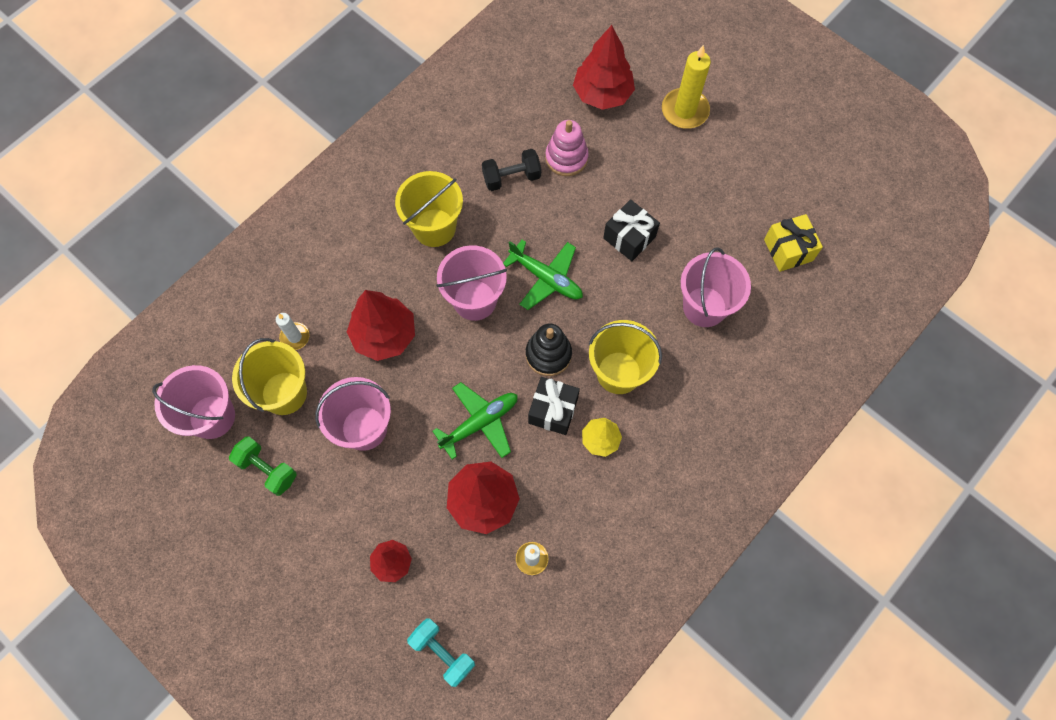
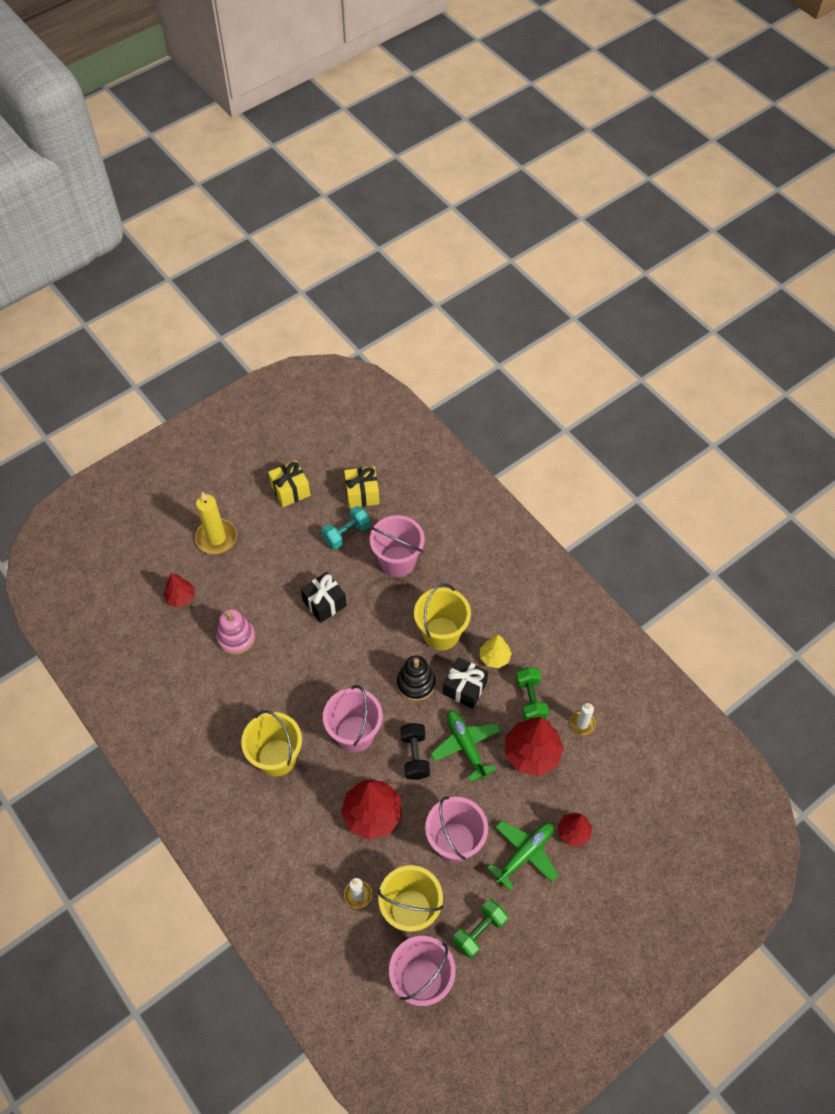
camera: 80 degrees left, 10 degrees down
turquoise dumbbell [407,618,475,687] -> turquoise dumbbell moved to [322,506,370,549]
black dumbbell [482,149,541,191] -> black dumbbell moved to [400,723,430,780]
green plane [503,240,583,310] -> green plane moved to [487,820,559,891]
red tree [573,25,635,110] -> red tree [164,573,194,608], size x0.57
none -> yellow gift [268,460,310,507]
none -> green dumbbell [516,667,549,721]

